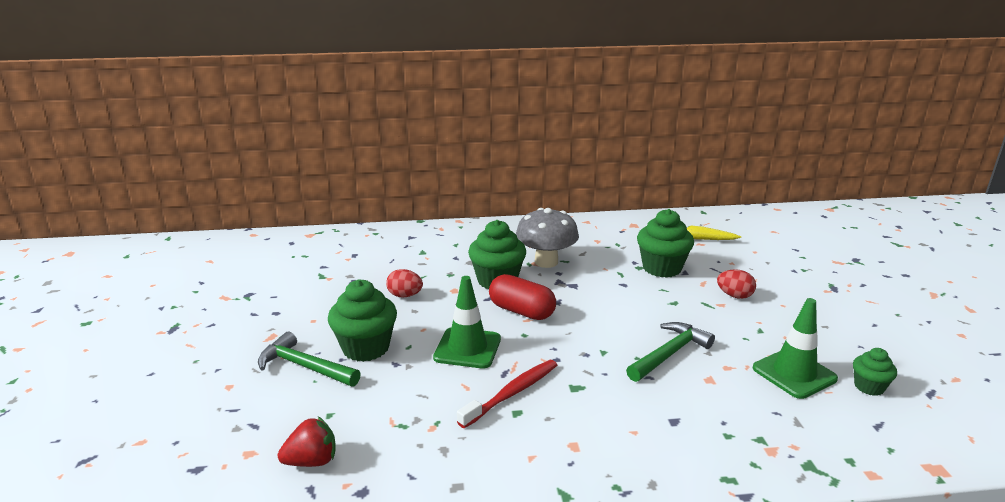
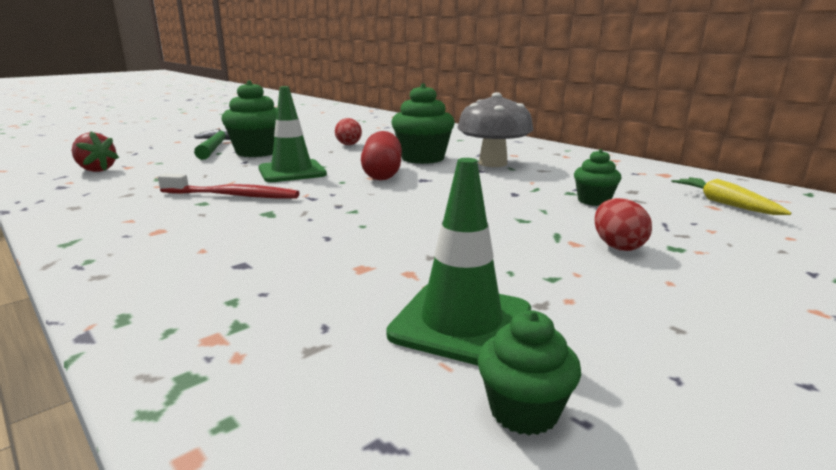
camera: 55 degrees right, 5 degrees down
green hammer [626,322,715,382] -> none
green cupcake [637,209,694,278] -> green cupcake [574,149,621,206], size x0.55

